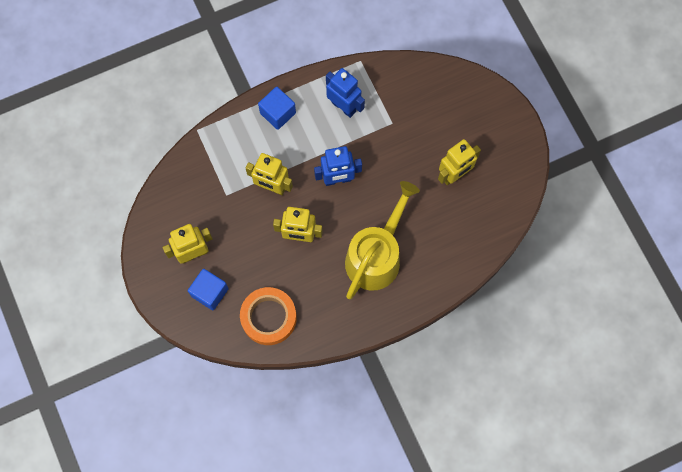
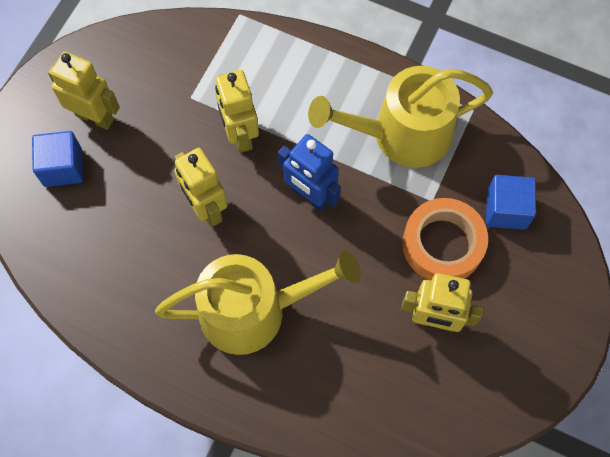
camera: 50 degrees right, 5 degrees down
orange tape [240,287,297,345] -> orange tape moved to [402,198,488,280]
blue cube [258,87,296,130] -> blue cube moved to [486,175,536,230]
blue robot [326,68,365,118] -> yellow watering can [308,66,493,168]

